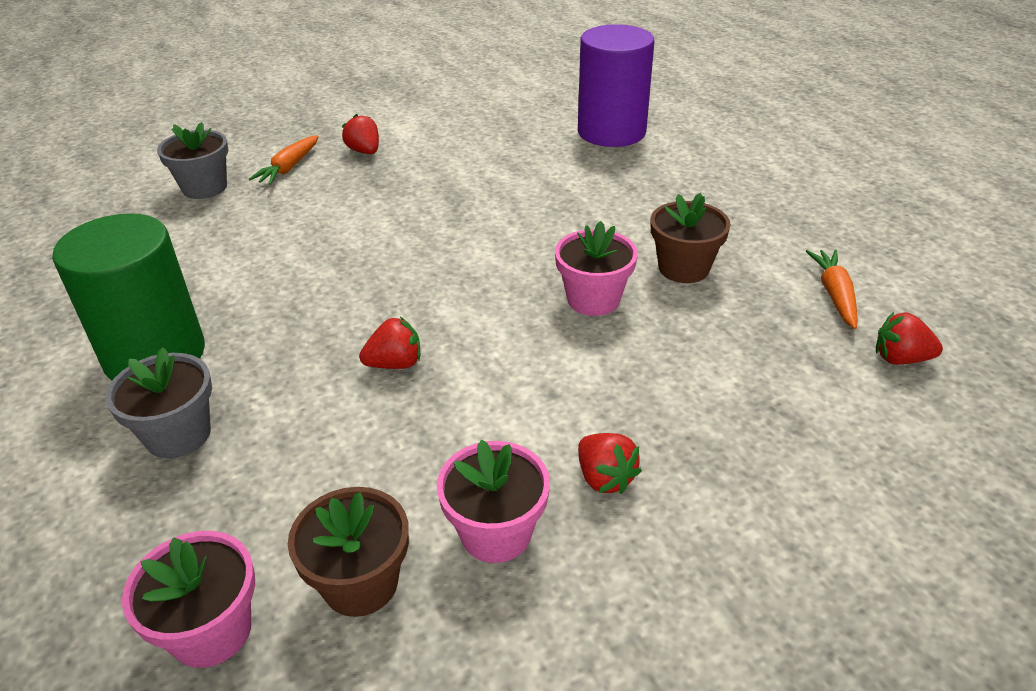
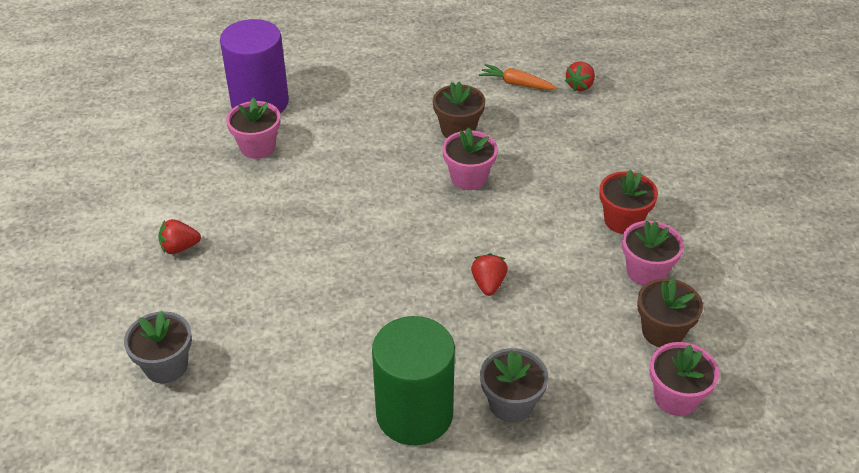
camera: 70 degrees left, 5 degrees up
orange carrot [248,135,319,185] -> none
red strawberry [578,433,642,494] -> red flower pot [600,169,658,234]
none -> pink flower pot [226,98,280,159]

